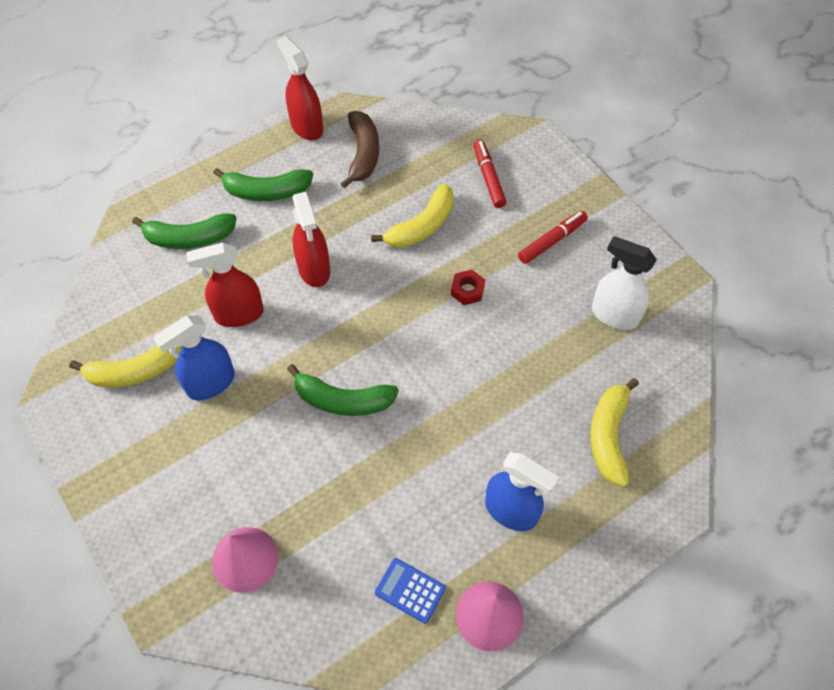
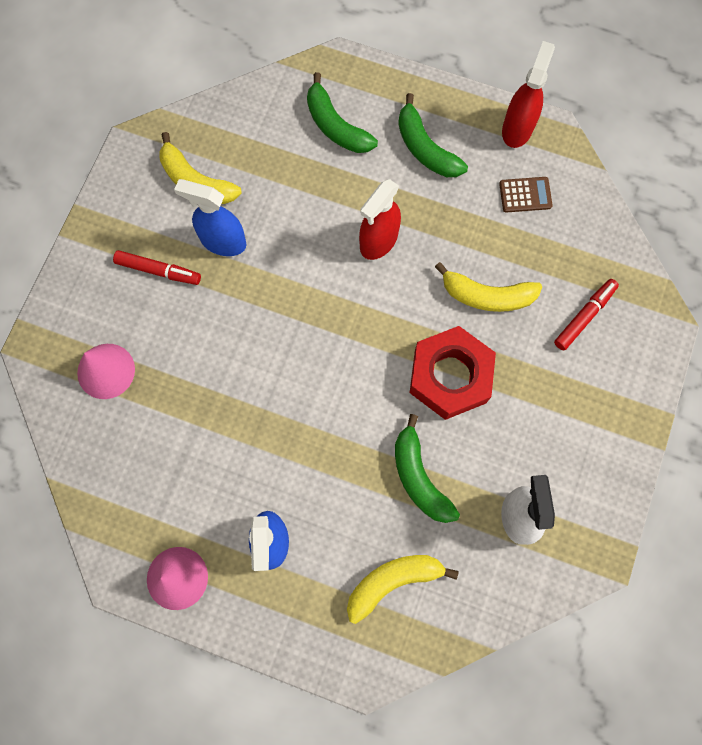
camera: 55 degrees right, 15 degrees up
red spray bottle [186,243,264,327] -> none
green banana [287,364,399,416] -> green banana moved to [395,414,460,523]
brown banana [341,111,379,188] -> brown calculator [499,177,553,213]
blue calculator [375,558,446,624] -> none
red nut [451,269,485,305] -> red nut [410,326,496,420], size x2.40
red marker [518,211,588,264] -> red marker moved to [113,250,201,285]

